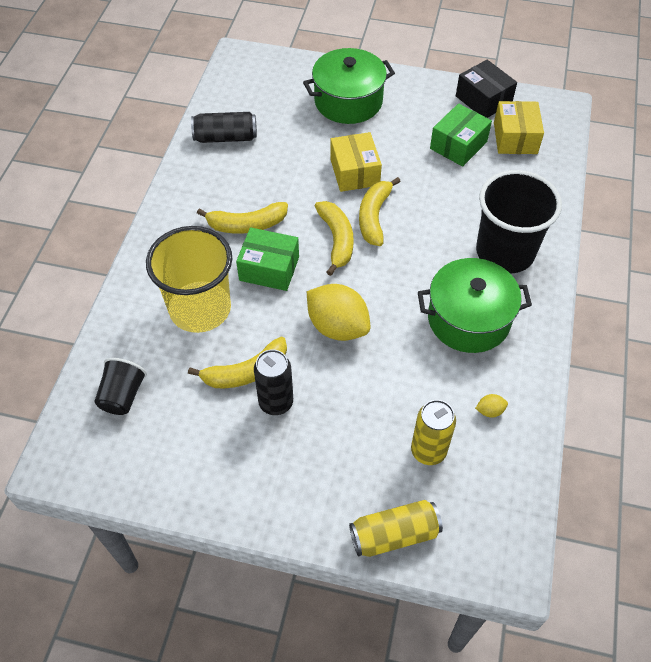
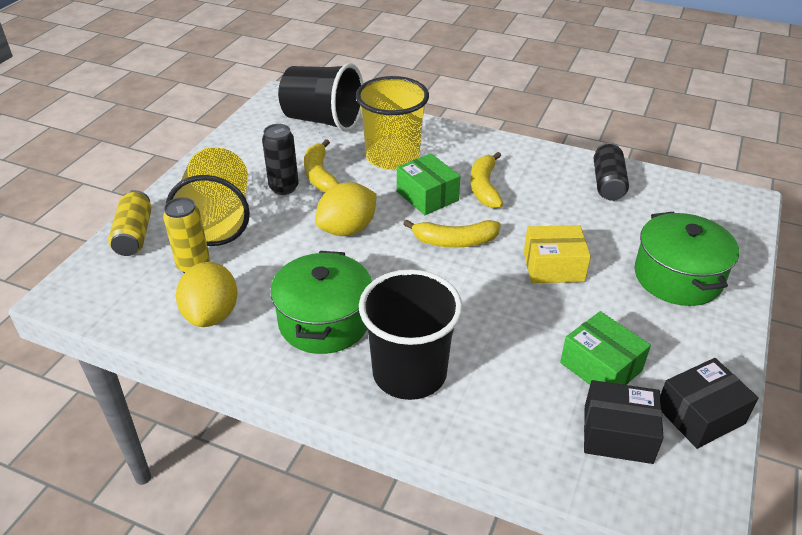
camera: 100 degrees right, 15 degrees down
black cup [94,358,147,415] -> black cup [278,63,363,132], size x1.95
green box [236,227,299,291] -> green box turned 60 degrees counterclockwise [397,153,460,215]
yellow banana [359,177,401,246] -> none
yellow lemon [475,394,508,418] -> yellow lemon [176,262,238,327], size x2.45
yellow box [494,101,544,154] -> black box [584,380,664,464]
none -> yellow cup [166,147,250,246]

